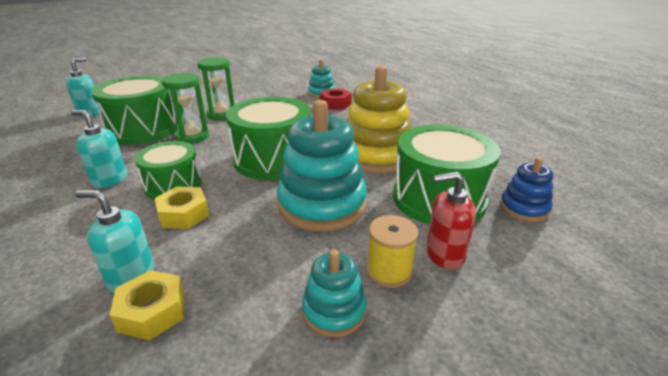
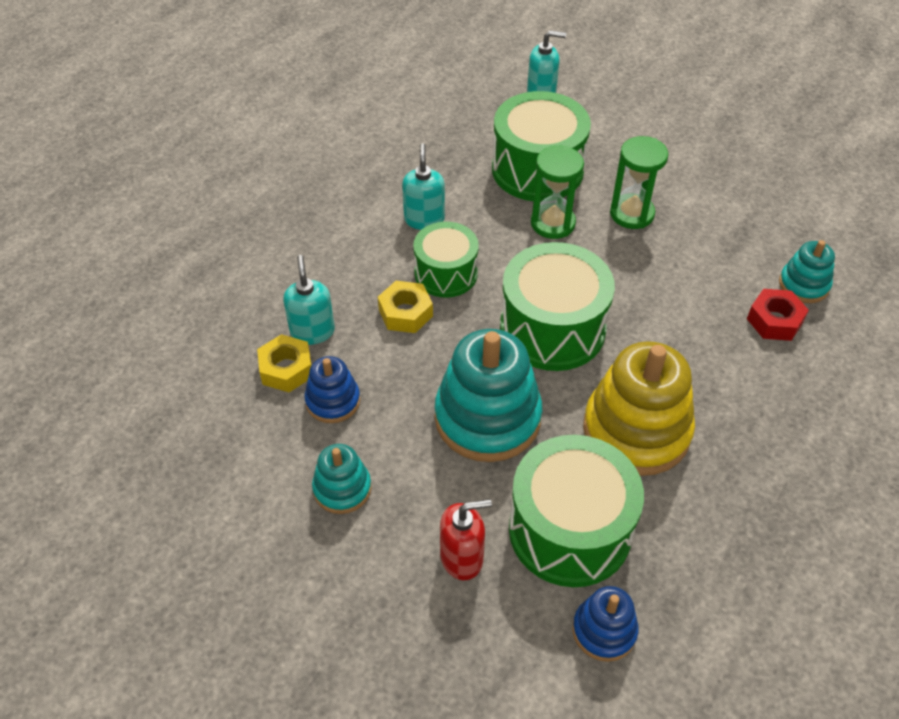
camera: 65 degrees right, 20 degrees up
yellow spool [367,215,418,288] -> none
red soap dispenser [426,172,476,269] -> red soap dispenser turned 105 degrees clockwise [440,499,492,580]
none -> blue stacking toy [304,356,360,423]

